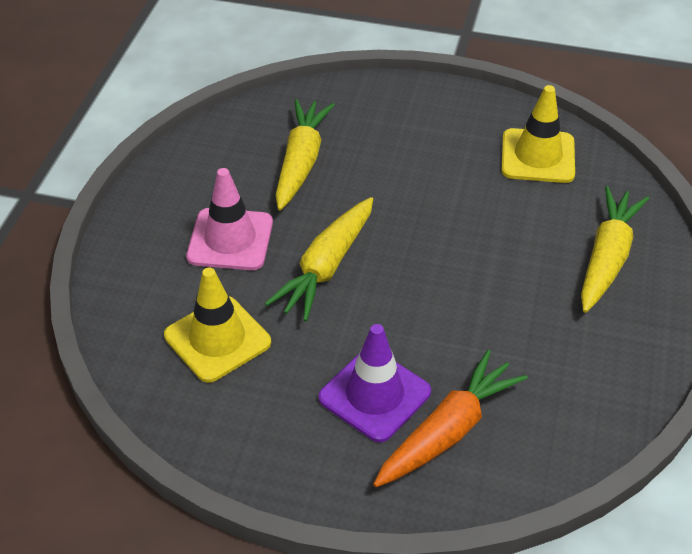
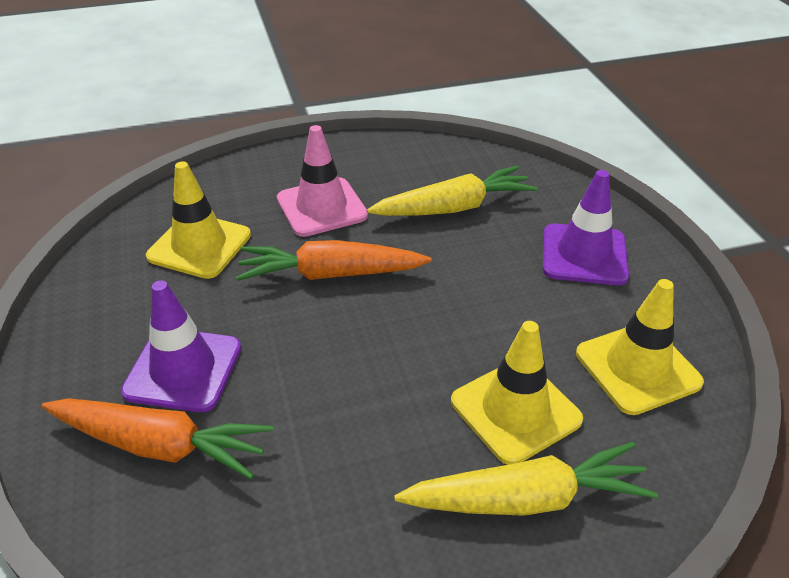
camera: 60 degrees right, 5 degrees down
yellow carrot [265,197,373,322] -> orange carrot [236,240,432,281]
none -> yellow traffic cone [451,321,583,465]
none -> purple traffic cone [543,170,629,285]

